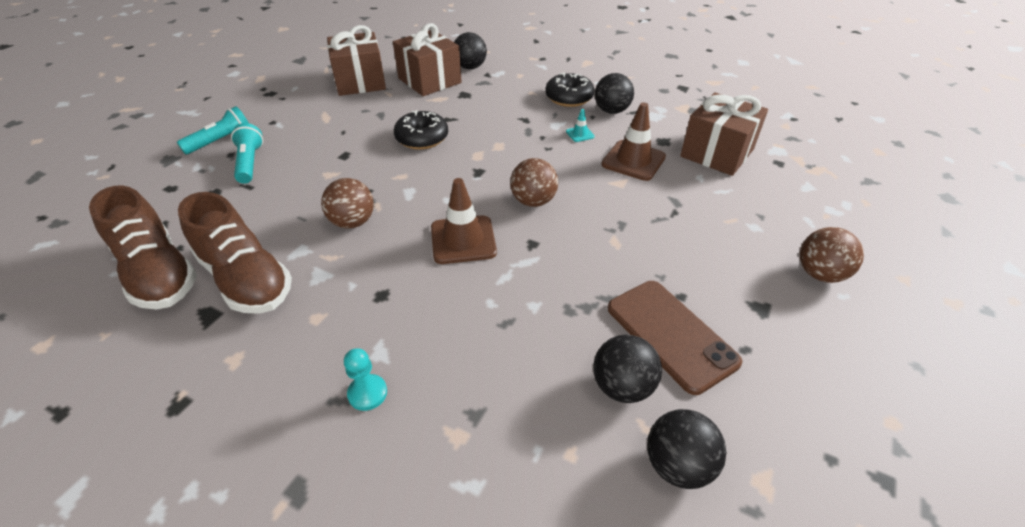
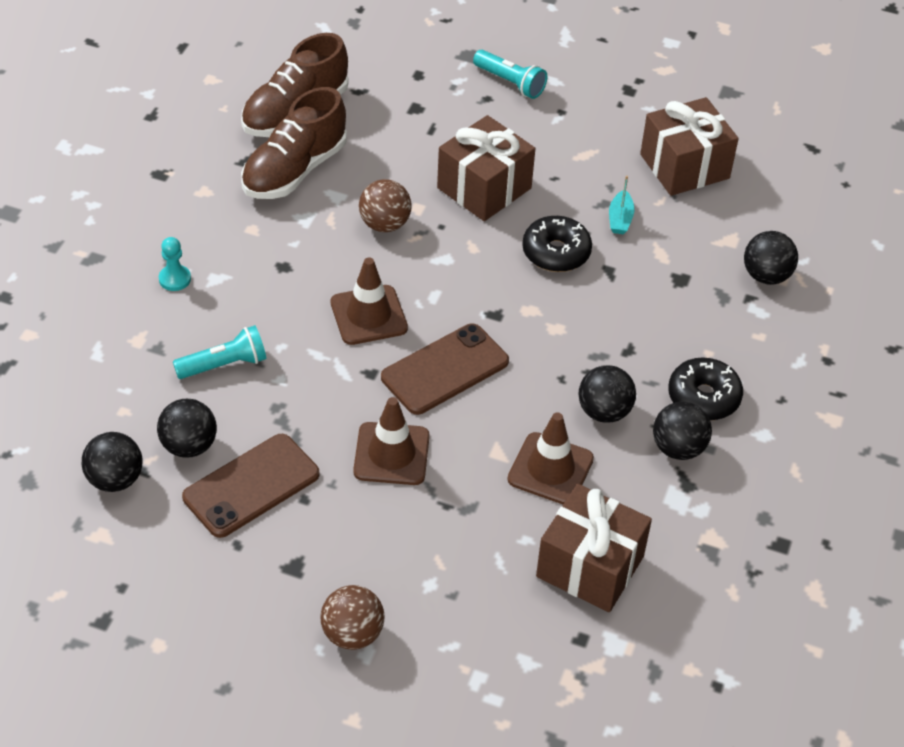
camera: 80 degrees right, 5 degrees up
turquoise flashlight [231,123,263,184] -> turquoise flashlight moved to [173,325,267,379]
brown gift [393,23,462,96] -> brown gift moved to [437,115,535,221]
brown ball [510,158,558,207] -> brown phone [381,324,509,415]
turquoise traffic cone [566,109,595,142] -> black ball [578,365,636,423]
none -> brown traffic cone [353,397,430,485]
none -> turquoise boat [609,176,634,234]

